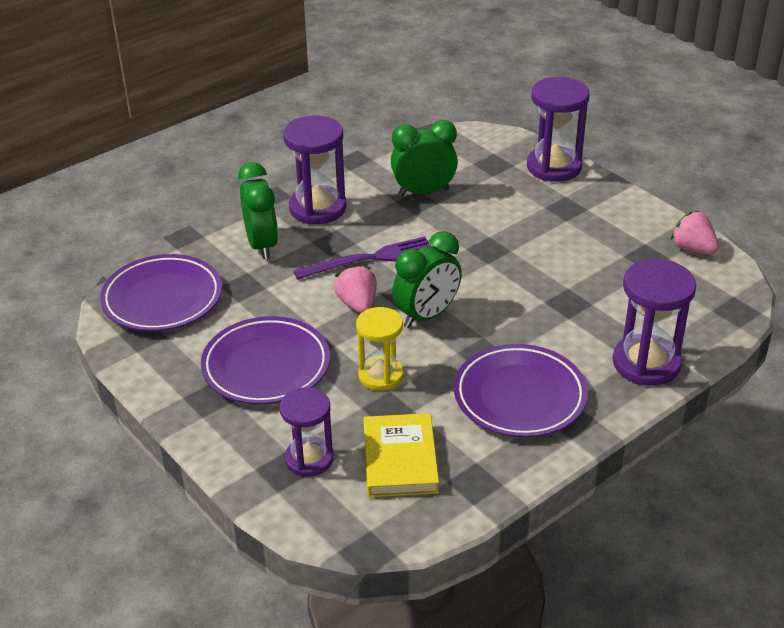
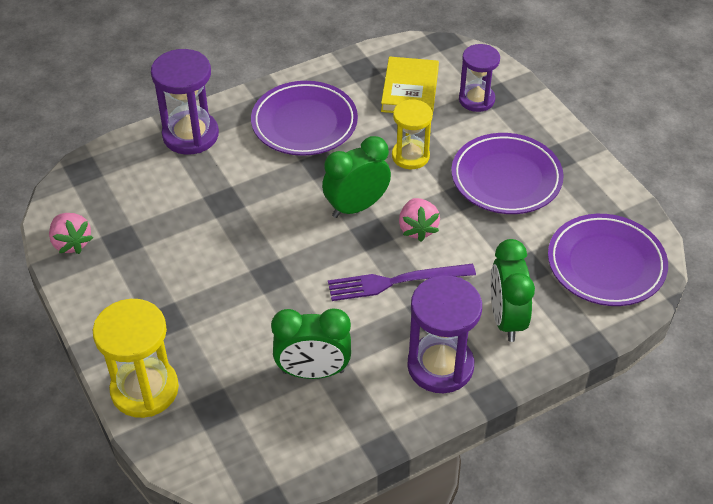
camera: 170 degrees left, 10 degrees up
purple hourglass [527,77,589,182] -> yellow hourglass [93,299,179,418]

